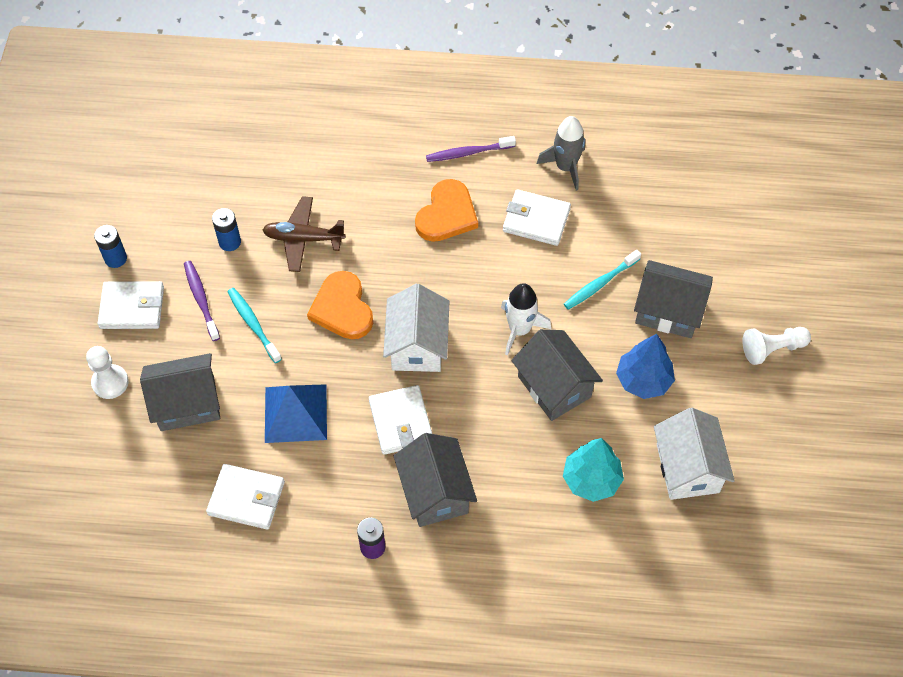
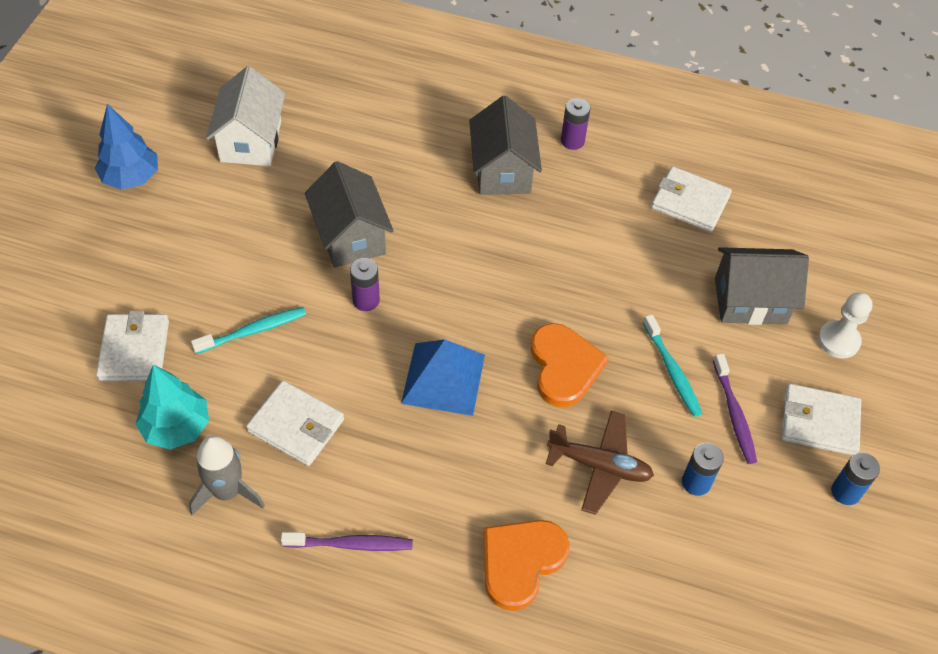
camera: 170 degrees left, 5 degrees down
blue pyramid [265,384,327,443] -> blue pyramid moved to [401,339,485,416]
white wallet [369,385,432,455] -> white wallet moved to [96,311,169,381]
white house [383,284,449,372] -> none
orange heart [415,179,478,242] -> orange heart moved to [484,520,570,611]
white rocket [501,283,551,356] -> purple battery [350,258,380,311]
turquoise tree [563,438,624,502] -> turquoise tree moved to [136,365,209,450]
blue tree [616,334,675,399] -> blue tree moved to [95,104,158,190]
grey house [634,260,713,338] -> none
white pawn [743,327,811,365] -> none

